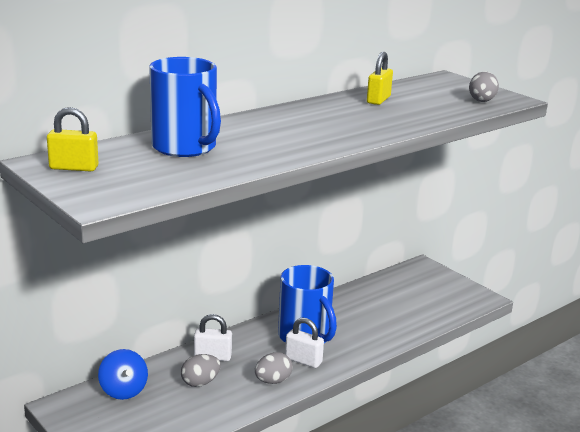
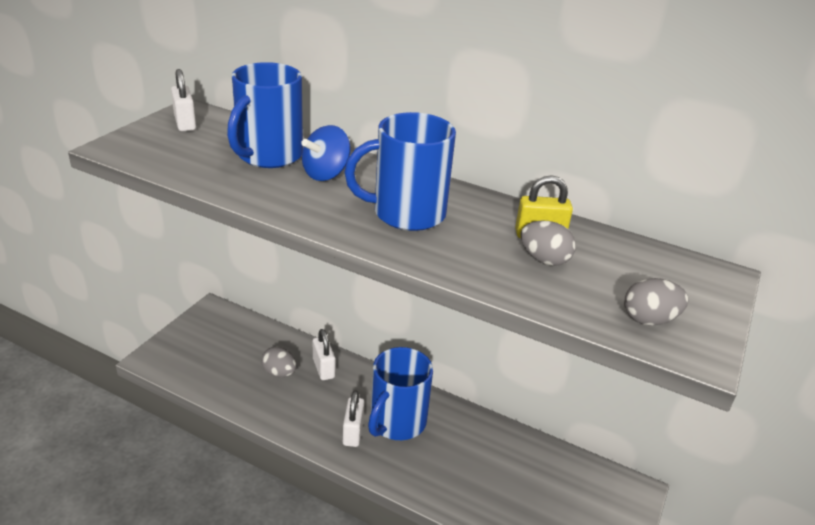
camera: 65 degrees right, 10 degrees up
yellow padlock [47,107,98,171] -> white padlock [171,69,196,131]
blue spinning top [98,349,148,400] -> blue spinning top moved to [301,125,350,181]
grey egg [255,352,293,384] -> grey egg moved to [520,221,576,266]
none -> blue mug [344,112,456,231]

